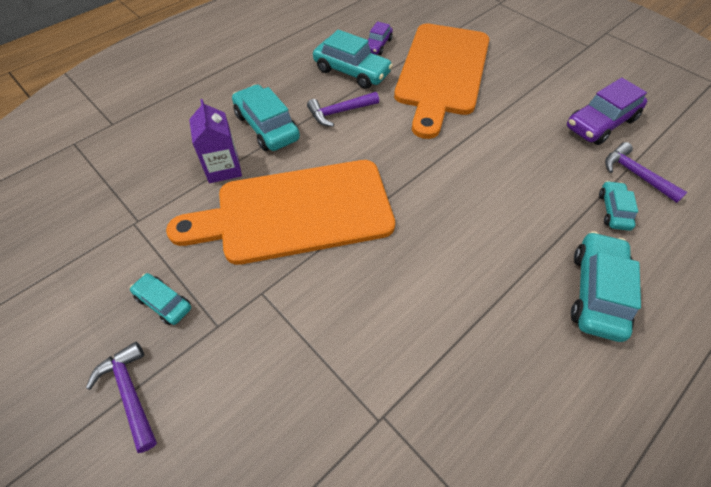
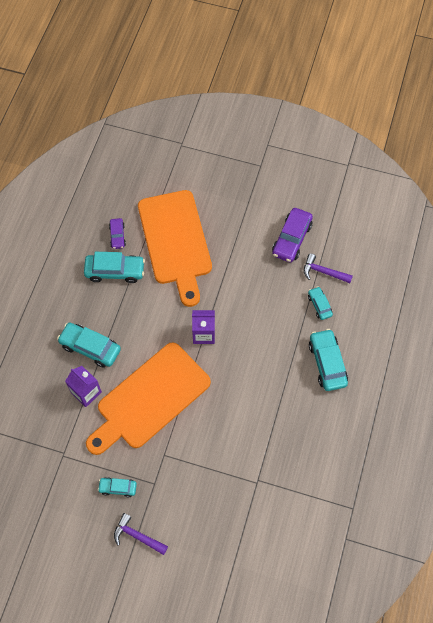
camera: 30 degrees left, 10 degrees up
purple hammer [307,92,379,127] -> none
none -> purple carton [192,310,215,344]

